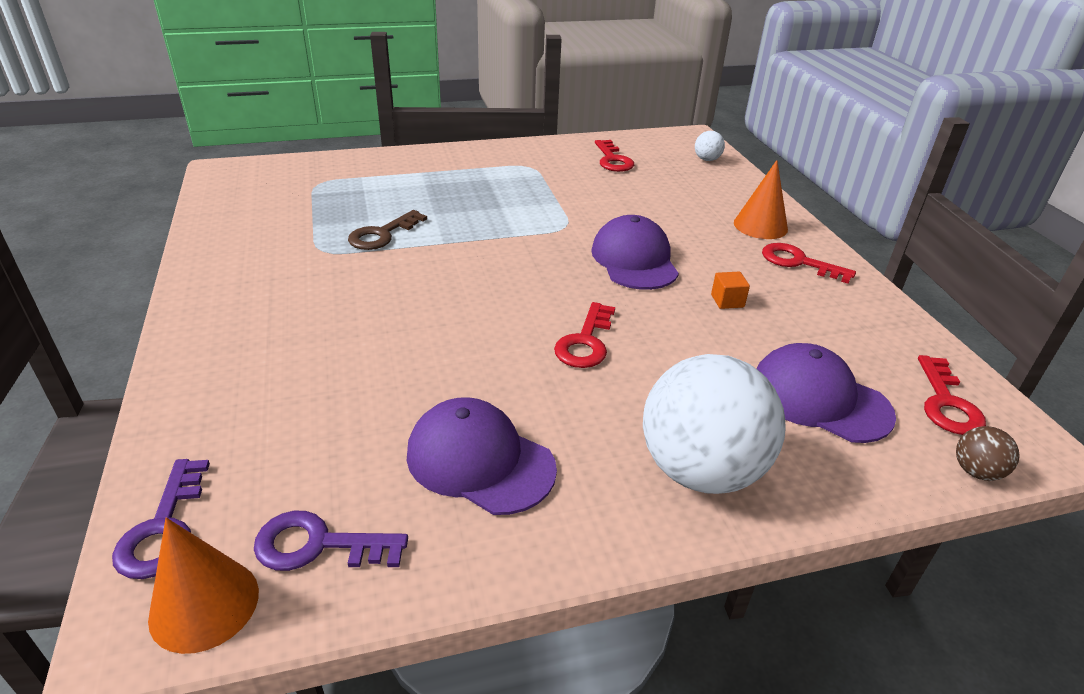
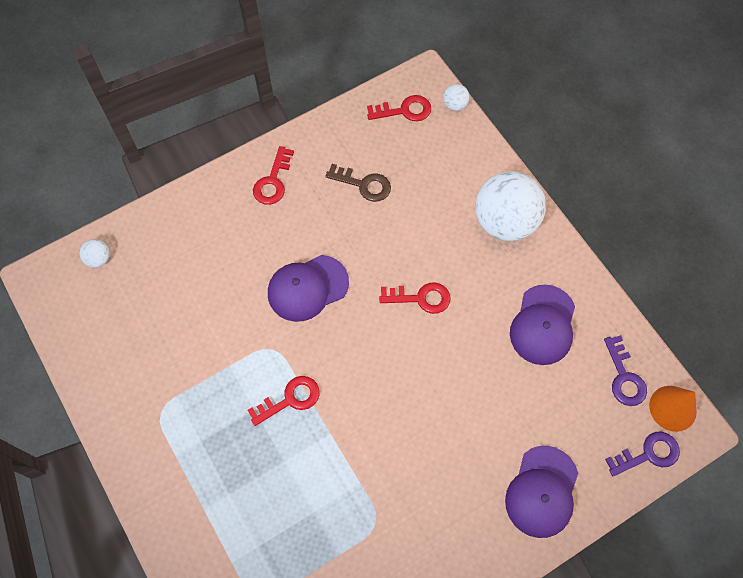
camera: 105 degrees left, 30 degrees up
brown key [348,210,427,250] -> brown key moved to [325,164,391,202]
red key [595,140,634,172] -> red key moved to [248,376,320,426]
orange cube [711,272,750,309] -> none
orange cone [734,160,788,239] -> none
purple cap [757,343,896,443] -> purple cap moved to [505,446,578,538]
brown ball [956,426,1020,481] -> white ball [443,84,469,111]

